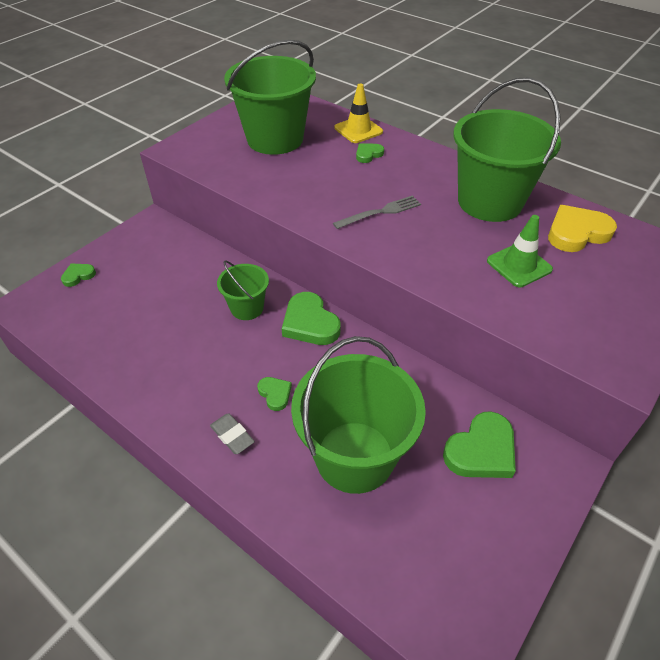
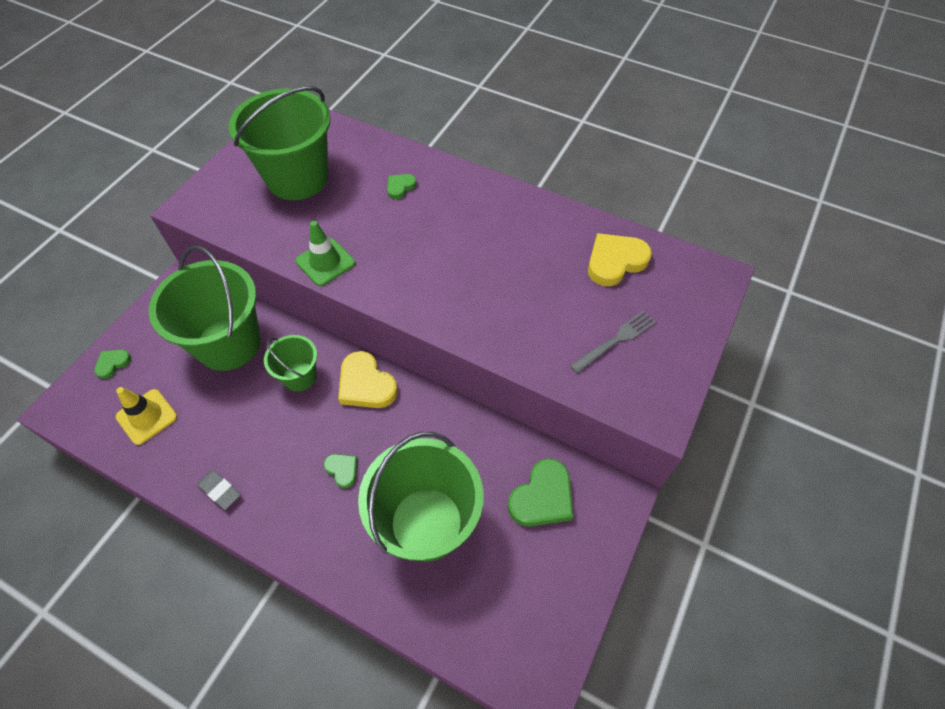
camera: 10 degrees left, 10 degrees up
grey eraser [210,414,255,454] -> grey eraser moved to [197,470,240,510]
green heart [282,292,341,345] -> yellow heart [338,351,398,408]
grey fork [333,195,421,229] -> grey fork moved to [570,310,656,373]
yellow traffic cone [335,84,383,143] -> yellow traffic cone moved to [116,387,177,445]
green bucket [453,78,561,222] -> green bucket moved to [149,245,261,371]
green traffic cone [487,215,553,287] -> green traffic cone moved to [296,221,355,286]

